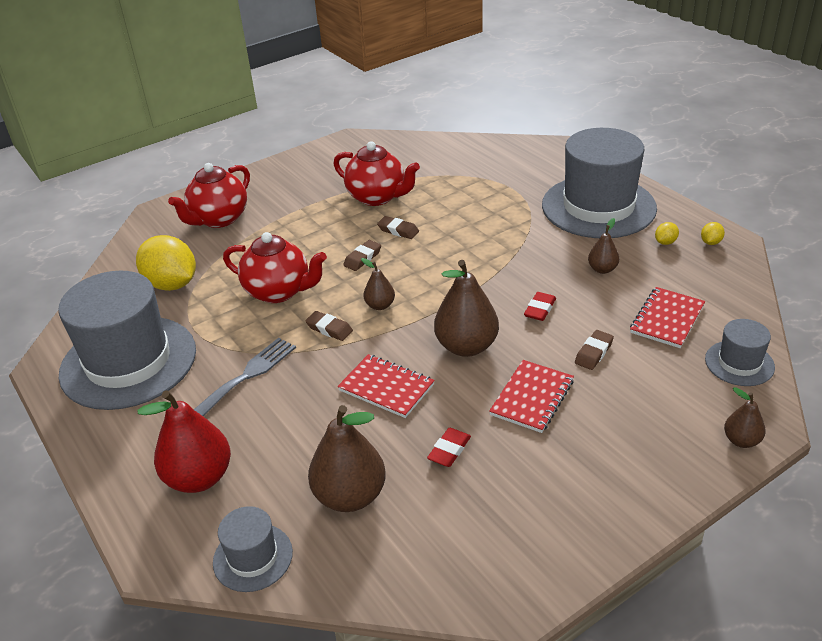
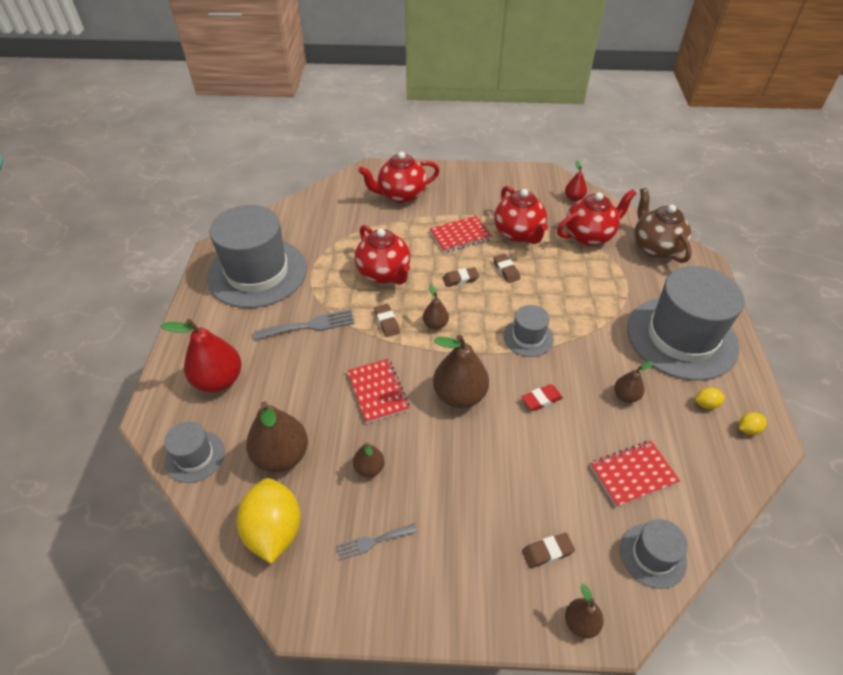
camera: 35 degrees right, 10 degrees up
yellow lemon [136,235,196,291] -> yellow lemon moved to [237,478,301,564]
red eraser [427,428,471,467] -> brown pear [353,442,385,477]
red notebook [489,360,574,433] -> red notebook moved to [430,216,492,253]
brown eraser [575,330,614,370] -> brown eraser moved to [522,533,575,568]
none -> grey fork [336,524,417,560]
none -> grey hat [503,305,554,357]
none -> red teapot [557,189,636,246]
none -> red pear [565,161,587,201]
none -> brown teapot [634,188,692,263]

